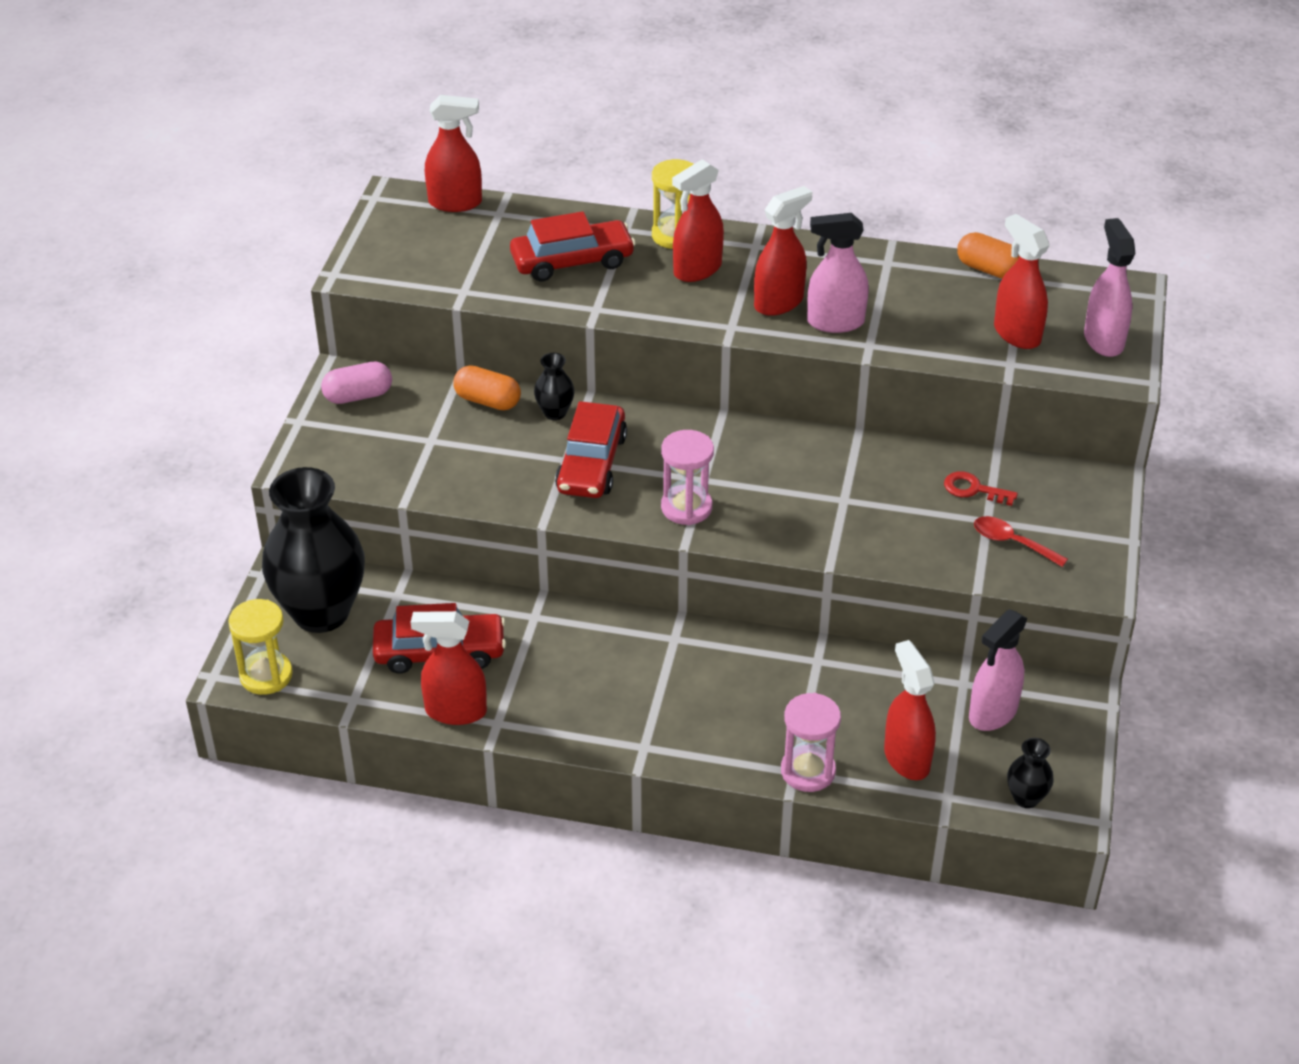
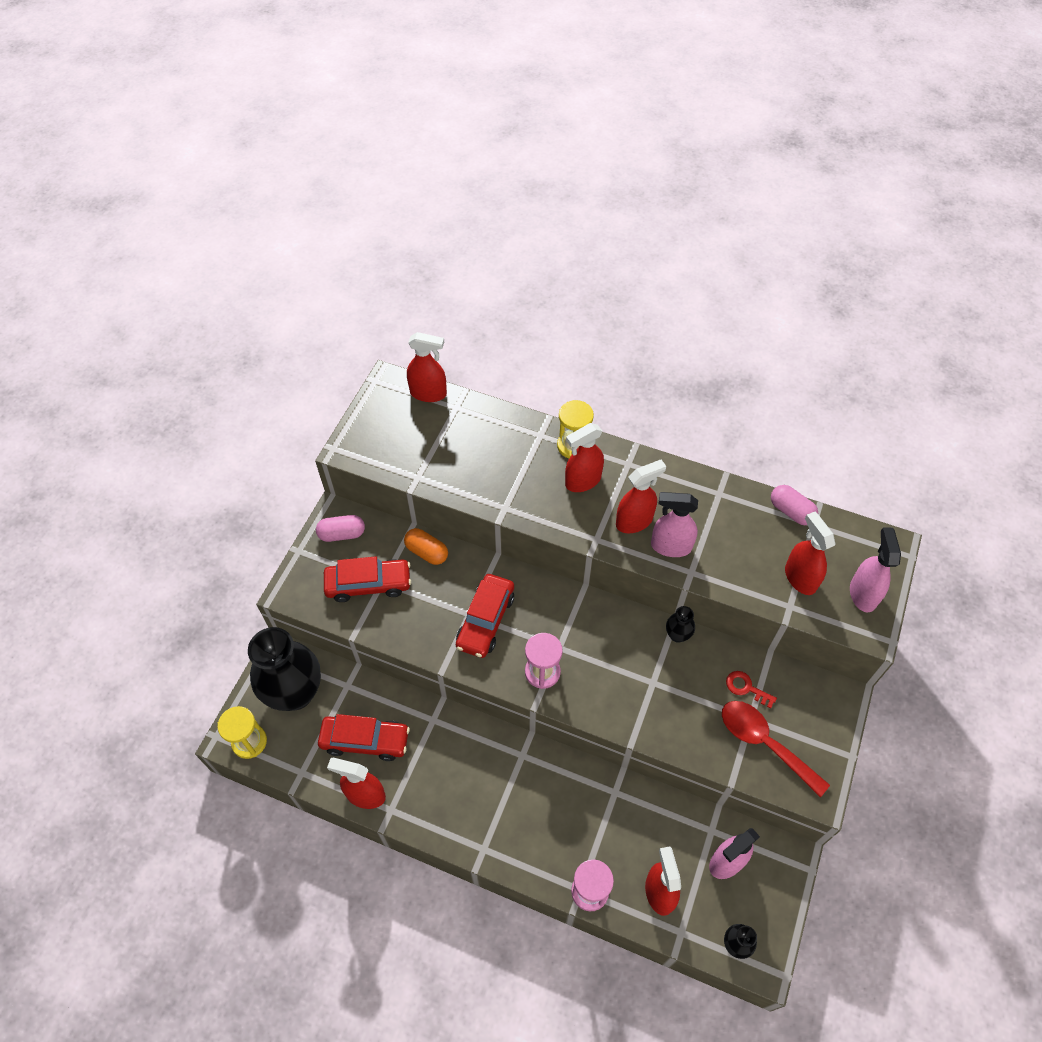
camera: 10 degrees right, 15 degrees up
red car [510,211,636,281] -> red car moved to [324,556,411,602]
black vase [534,353,575,420] -> black vase moved to [666,606,695,643]
orange capsule [957,232,1019,279] -> pink capsule [771,485,818,525]
red spoon [974,516,1068,567] -> red spoon [722,701,830,797], size x1.74

